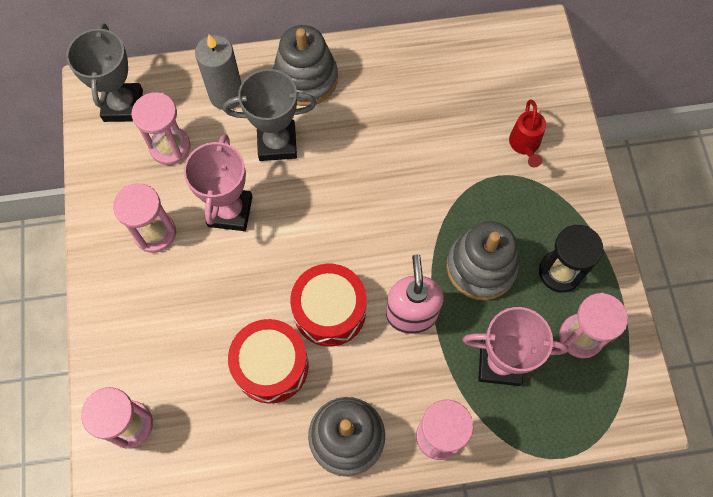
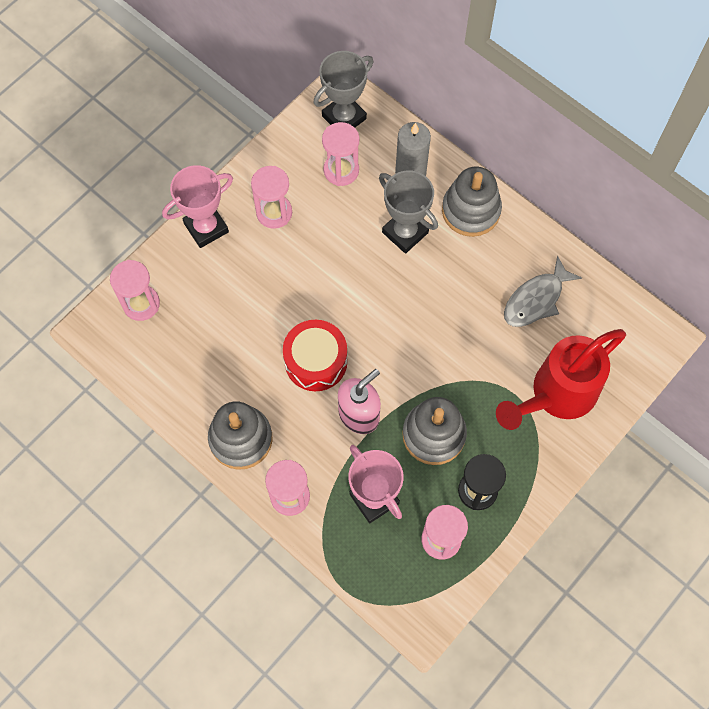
camera: 50 degrees right, 0 degrees up
pink trophy [184,134,252,231] -> pink trophy moved to [162,165,233,248]
red drum [228,319,309,404] -> none
red watering can [509,99,546,167] -> red watering can [496,329,626,430], size x2.20
none -> grey fish [504,256,582,327]

